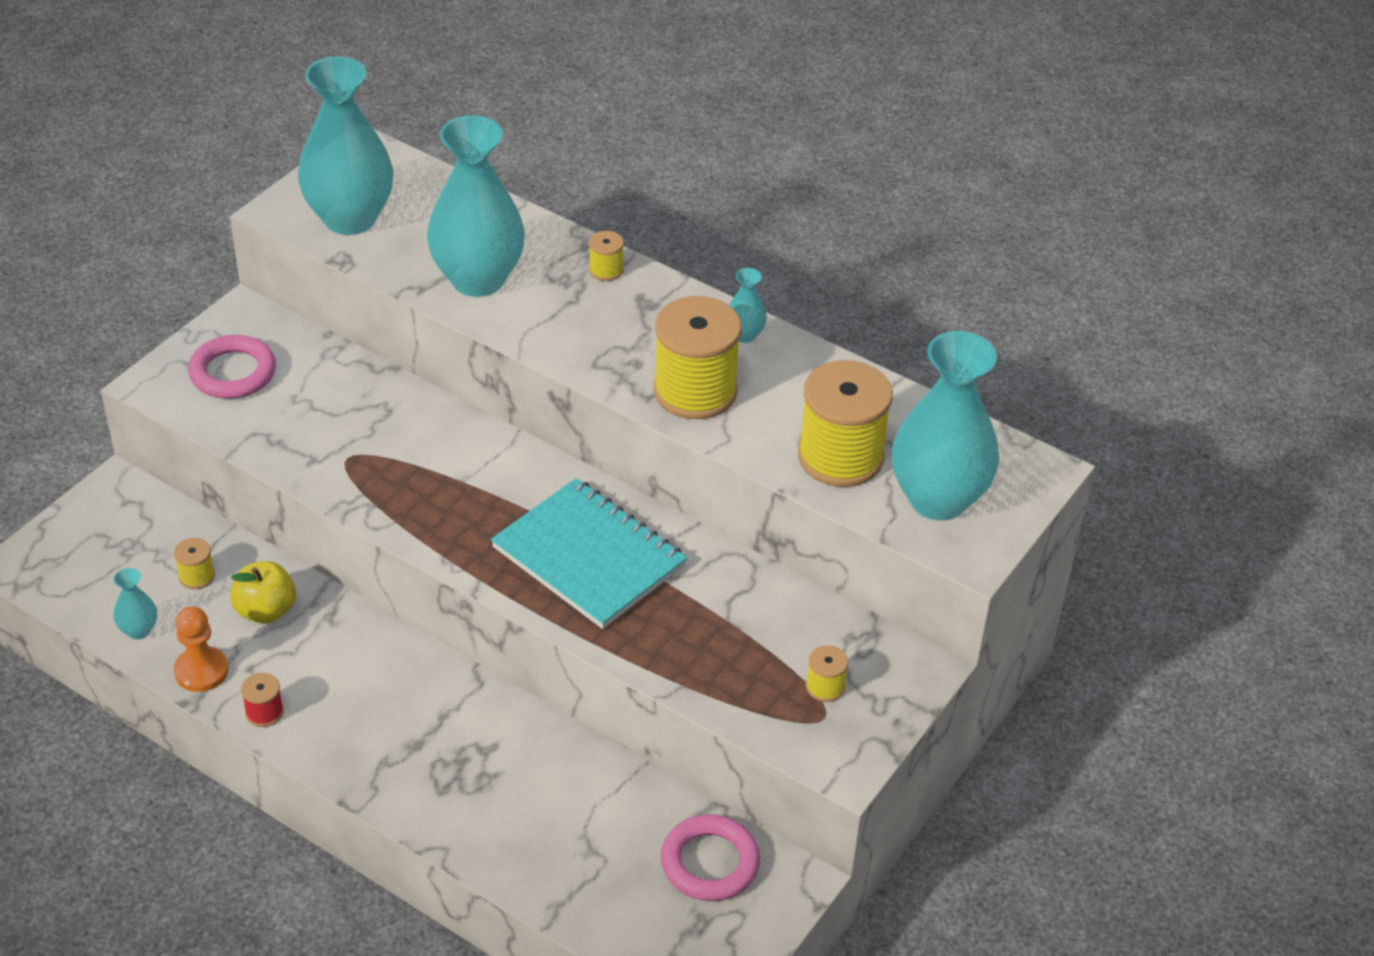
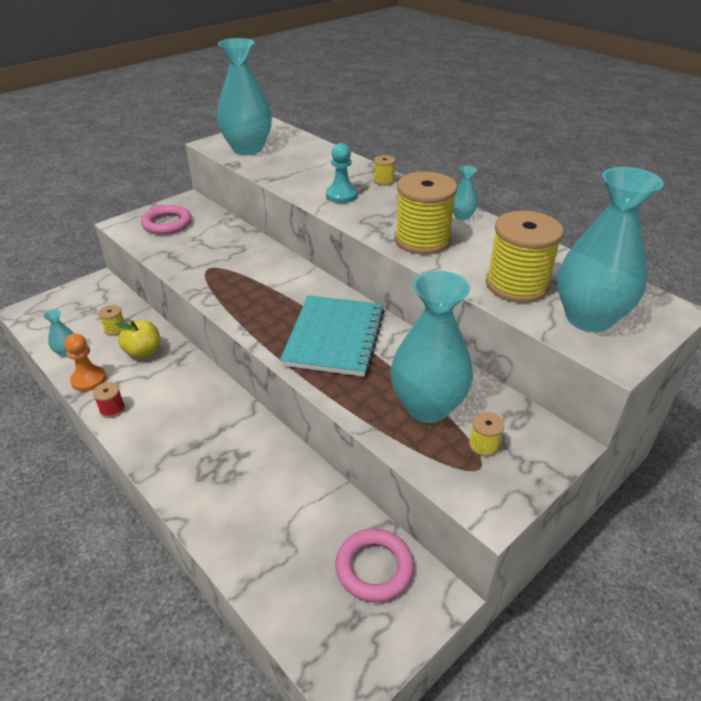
camera: 15 degrees right, 5 degrees down
turquoise vase [427,115,525,297] -> turquoise vase moved to [391,271,473,423]
turquoise notebook [491,478,687,629] -> turquoise notebook turned 45 degrees clockwise [280,295,385,377]
none -> turquoise pawn [326,143,357,203]

